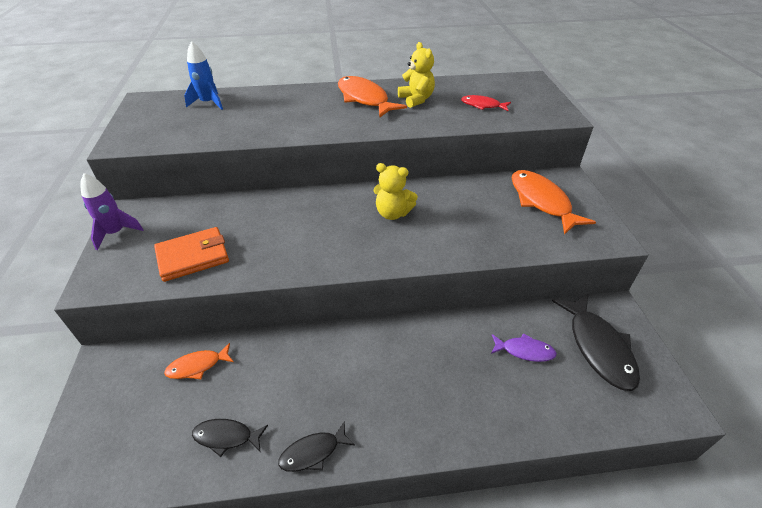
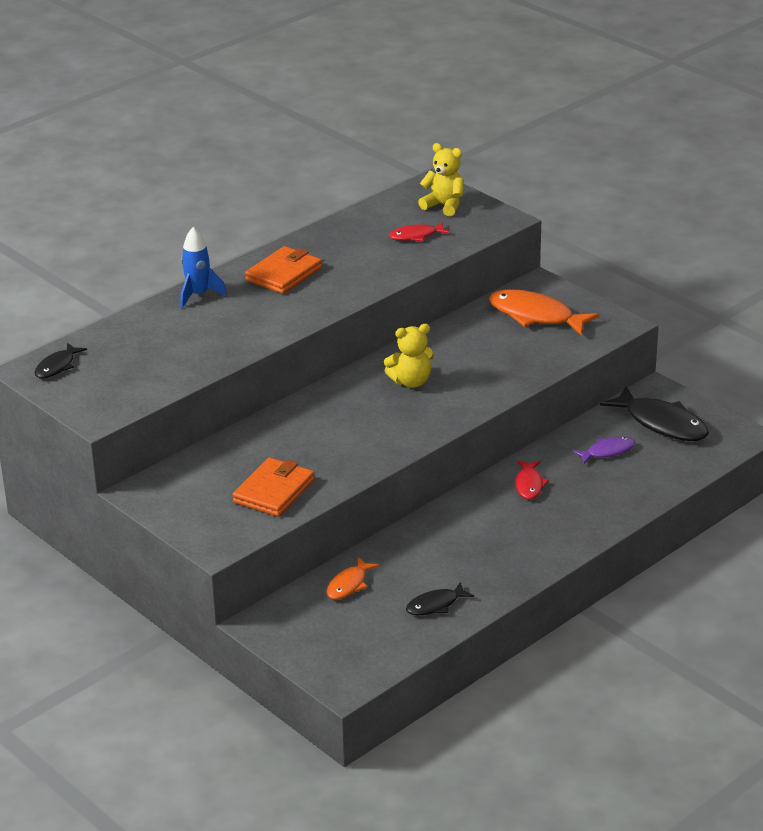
camera: 35 degrees left, 10 degrees down
purple rocket [80,173,144,250] -> none
blue rocket [184,41,223,110] -> blue rocket moved to [181,227,227,308]
black fish [278,422,355,472] -> black fish moved to [35,343,87,378]
orange fish [338,76,407,117] -> orange wallet [245,246,322,294]
yellow teddy bear [398,42,435,108] -> yellow teddy bear moved to [418,143,464,216]
none -> red fish [515,460,549,500]

